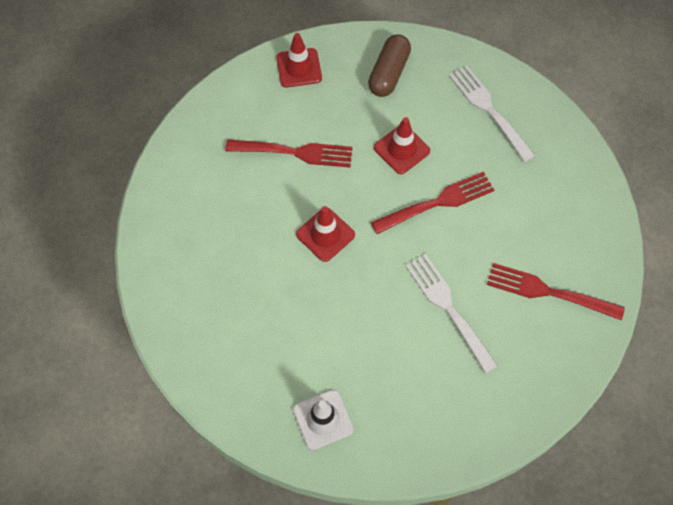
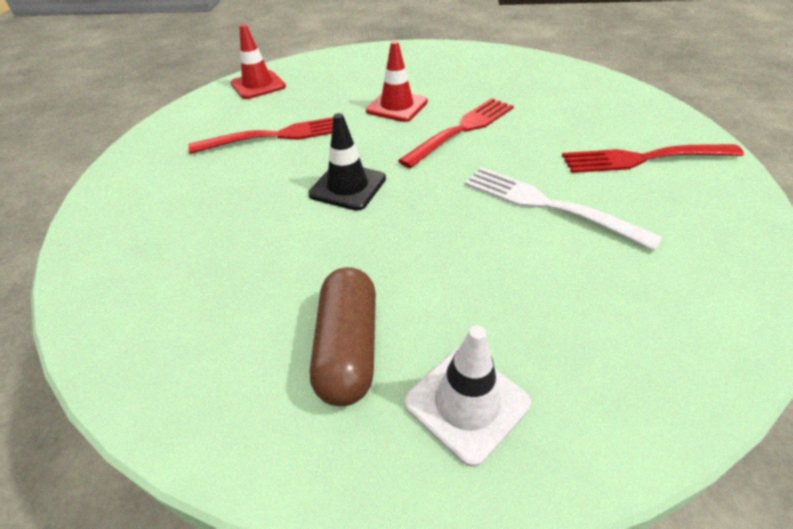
camera: 20 degrees left, 20 degrees down
red traffic cone [296,206,355,262] -> black traffic cone [308,113,386,211]
brown capsule [368,34,411,97] -> brown capsule moved to [310,267,376,406]
white fork [449,66,535,162] -> none

